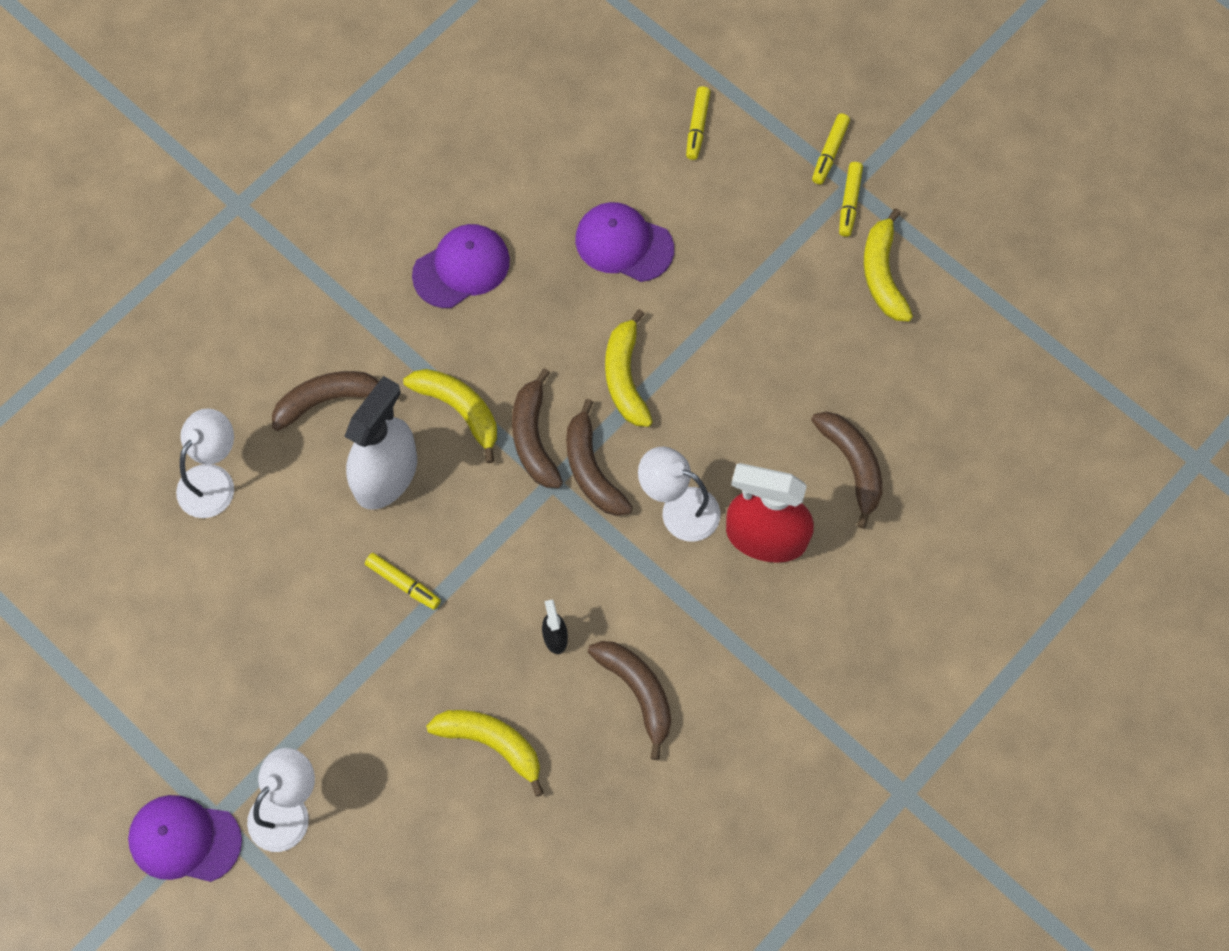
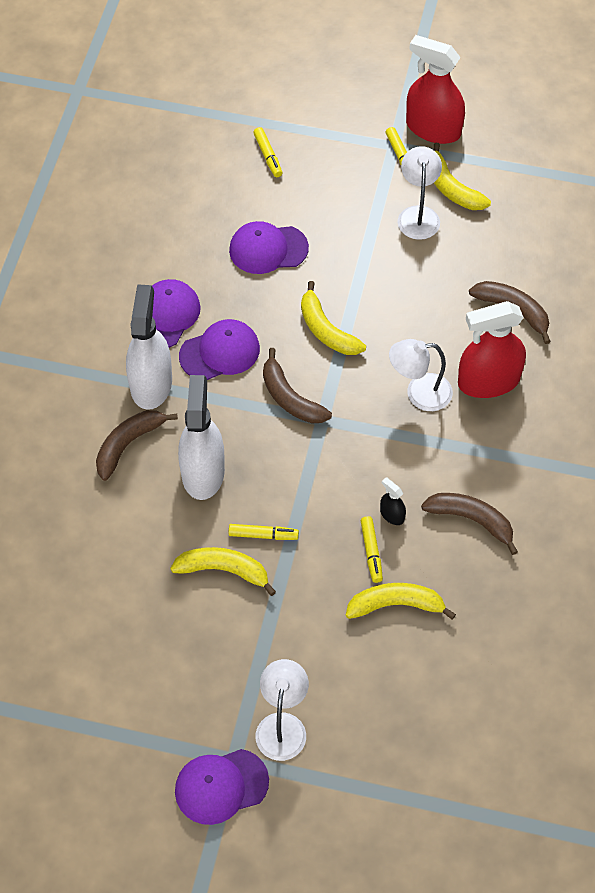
camera: 30 degrees left, 10 degrees down
white lamp [176,408,234,518] -> white lamp moved to [398,146,442,240]
yellow banana [403,369,497,463] -> yellow banana moved to [170,547,276,596]
brown banana [566,399,633,516] -> none
yellow marker [812,114,850,184] -> yellow marker moved to [361,516,383,583]
none -> white spray bottle [126,284,172,410]
none -> purple cap [179,319,260,380]
none -> red spray bottle [406,35,465,144]

